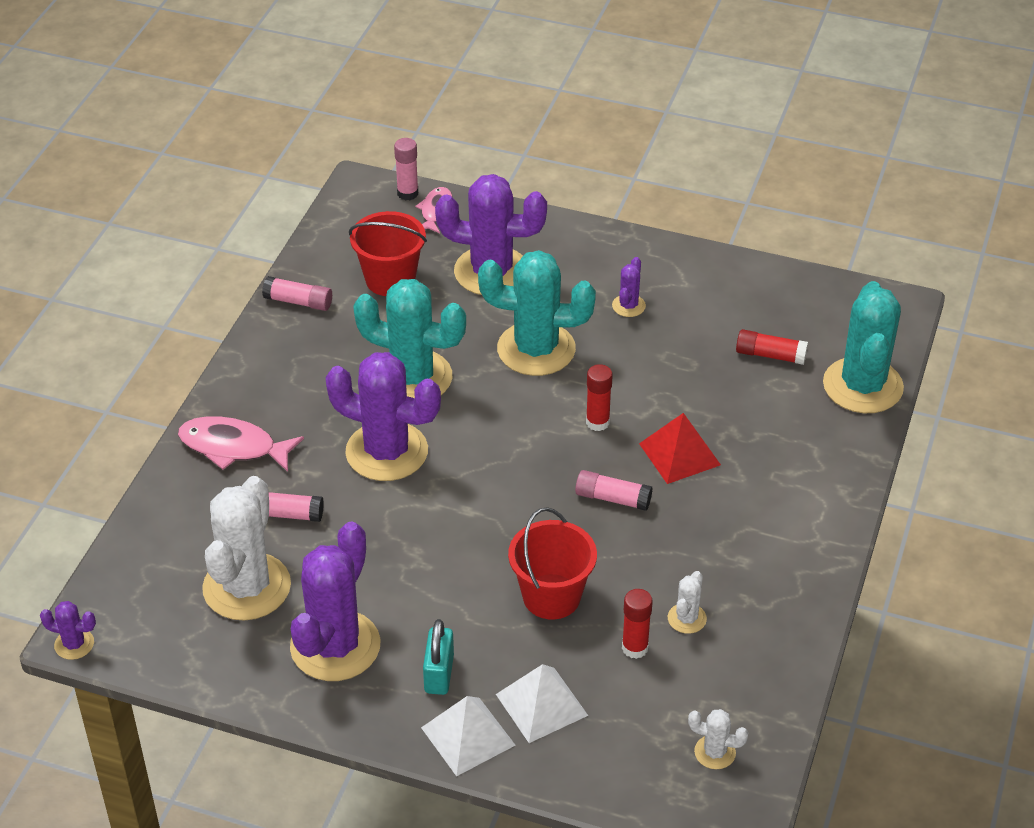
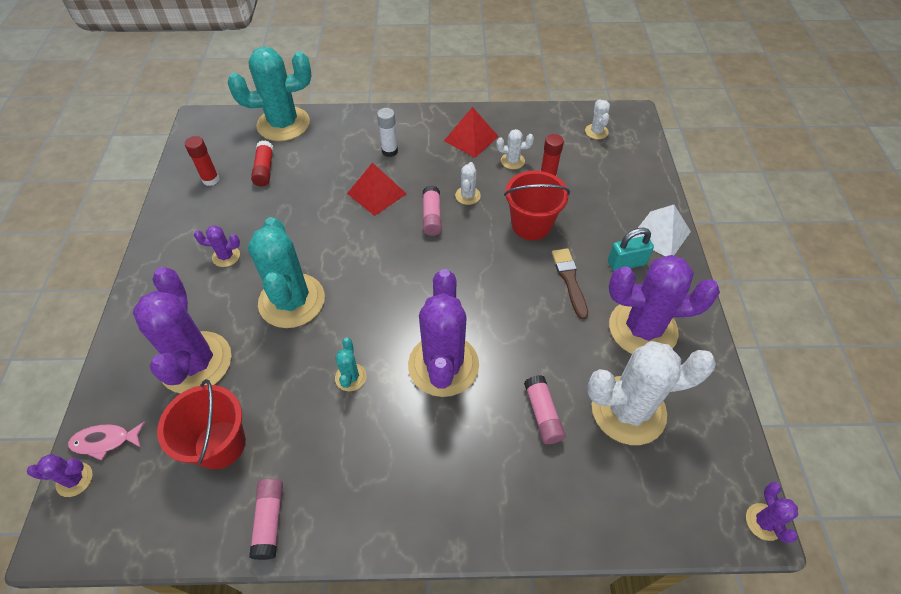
camera: 110 degrees left, 10 degrees up
pink fish [178,416,304,472] -> none
turquoise cactus [353,279,466,398] -> turquoise cactus [335,338,366,391], size x0.44
pink glue stick [394,138,418,200] -> purple cactus [27,454,93,497]
white pyramid [496,664,588,743] -> none
red glue stick [586,364,613,431] -> red glue stick moved to [185,136,220,186]
none -> white glue stick [377,108,398,157]
none -> red pyramid [444,107,499,158]
none -> white cactus [455,162,481,205]
none -> brown brush [552,248,588,319]

